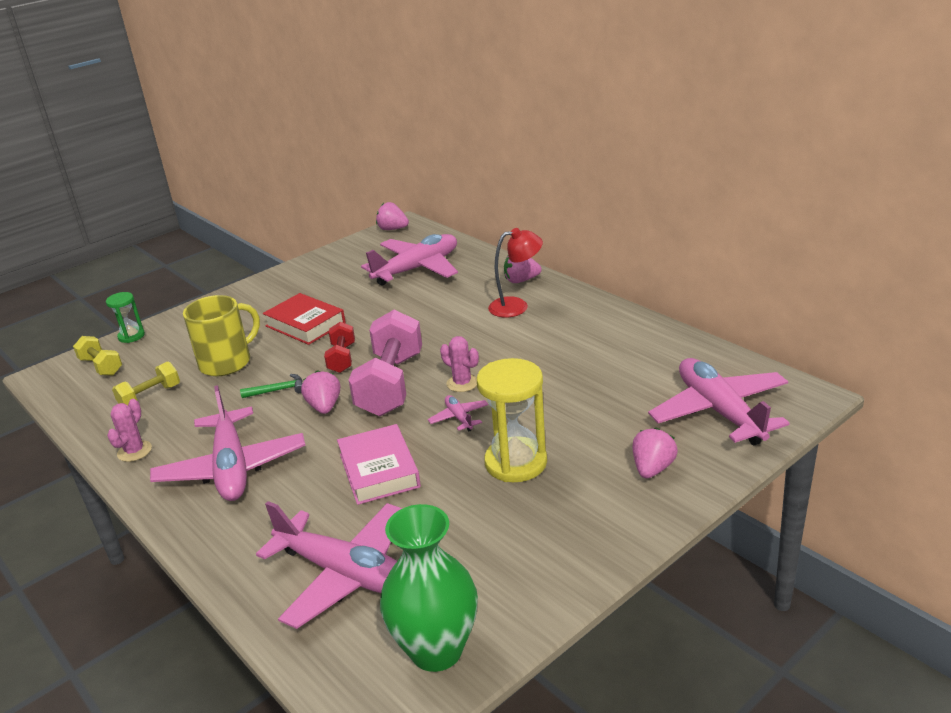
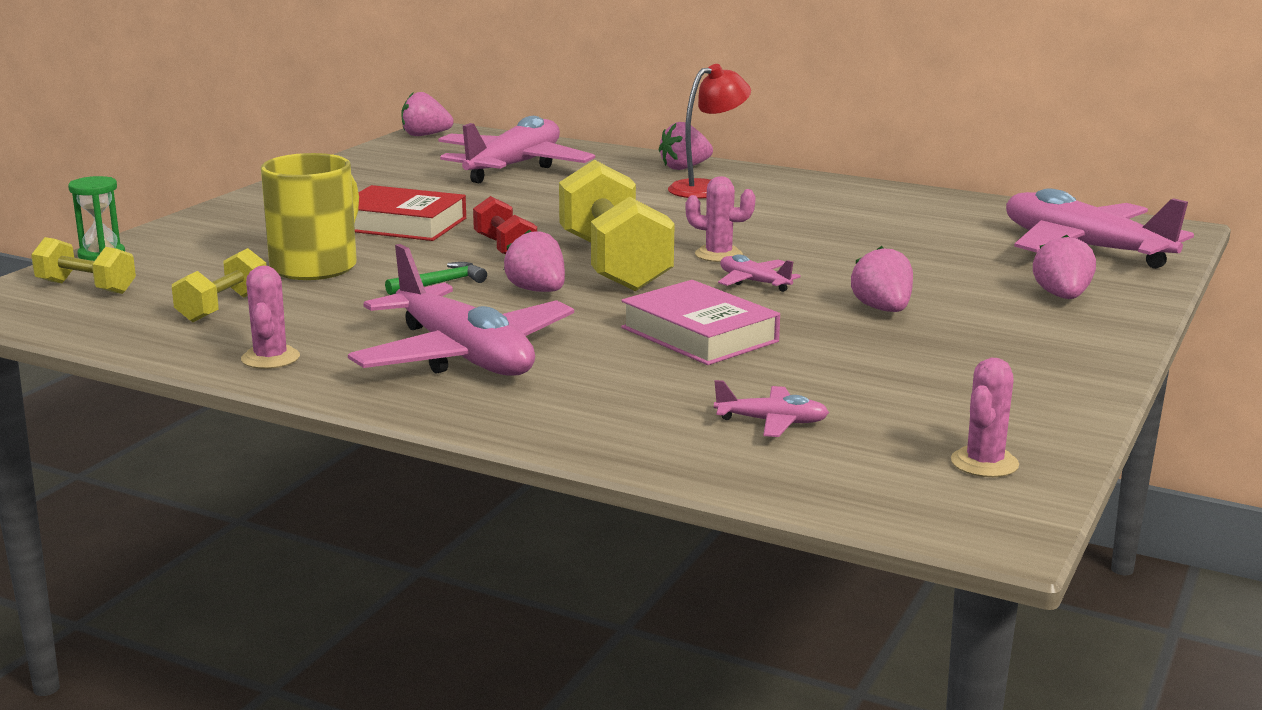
camera: 25 degrees left, 10 degrees down
pink plane [256,501,403,629] -> pink plane [714,380,829,437], size x0.44
pink dumbbell [349,310,422,416] -> yellow dumbbell [559,160,675,291]
green vase [380,504,478,672] -> pink cactus [951,358,1019,477]
yellow hourglass [477,358,547,482] -> pink strawberry [851,246,913,312]

